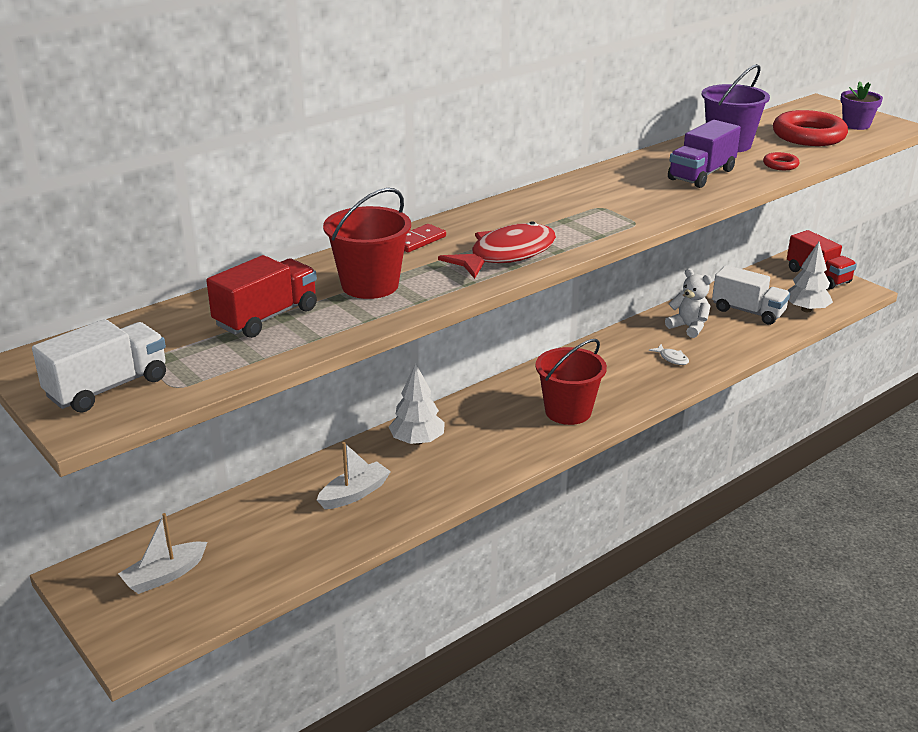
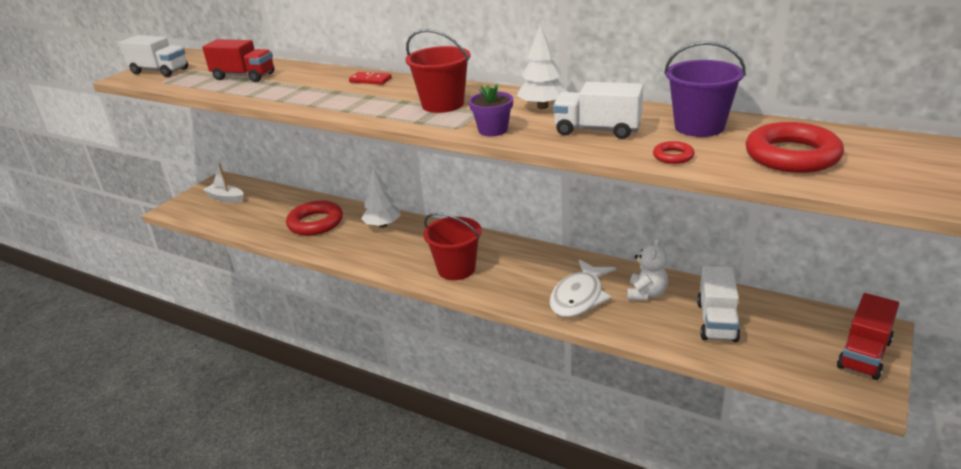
camera: 70 degrees right, 0 degrees up
white boat [317,442,391,509] -> red ring [286,201,343,236]
red bucket [323,188,411,299] -> red bucket moved to [405,29,471,113]
red fish [438,221,556,279] -> none
white fish [649,344,689,365] -> white fish [549,259,616,317], size x2.34
purple truck [668,120,741,188] -> white truck [553,82,643,139]
white tree [787,242,833,312] -> white tree moved to [517,24,568,109]
purple flower pot [840,82,883,130] -> purple flower pot moved to [469,84,513,136]

